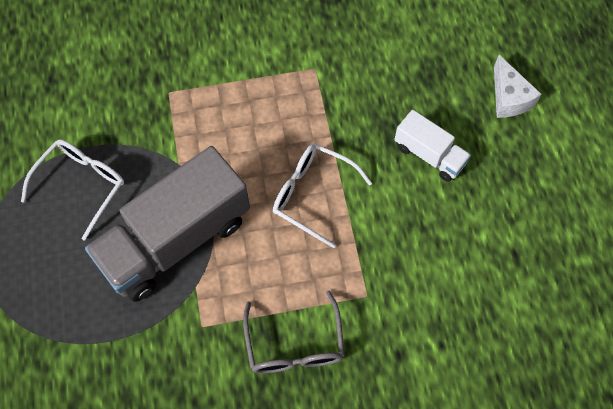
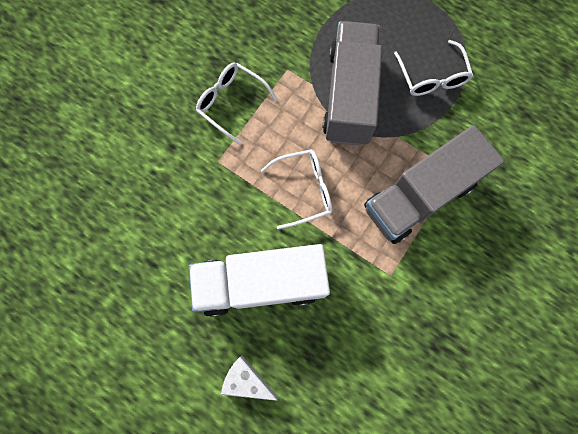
camera: 135 degrees right, 10 degrees up
grey glasses [243,291,345,373] -> white glasses [196,62,277,145]
white truck [394,110,471,182] -> white truck [189,244,330,317], size x2.01
none -> grey truck [364,125,505,244]

